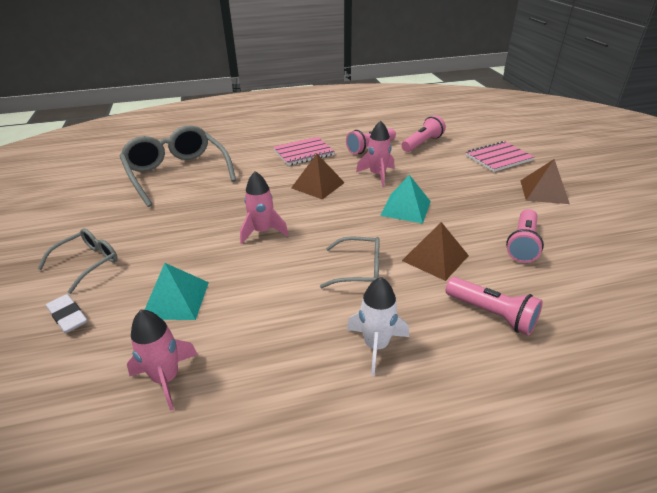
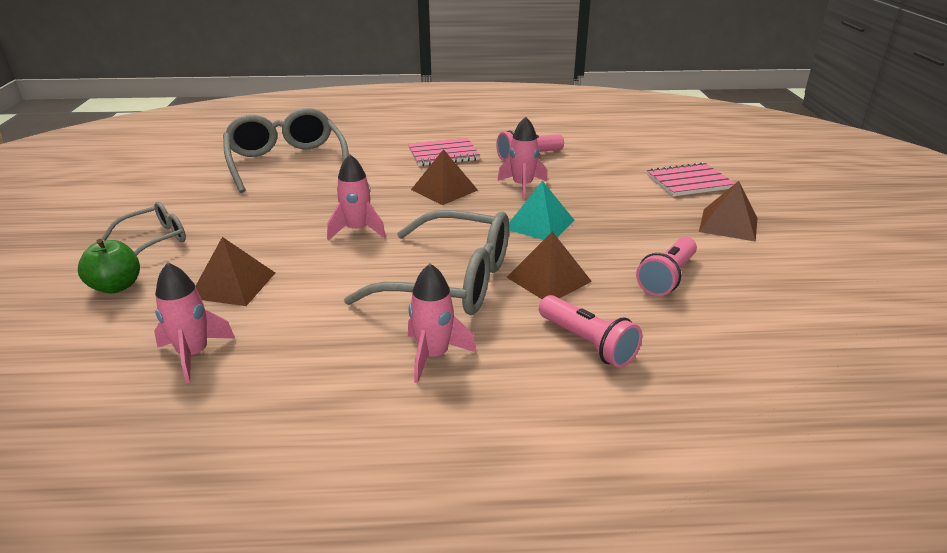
camera: 10 degrees right, 5 degrees down
white eraser [46,294,87,333] -> green apple [78,239,140,293]
turquoise pyramid [145,263,209,320] -> brown pyramid [196,237,275,306]
grey glasses [320,236,380,288] -> grey glasses [344,210,509,315], size x1.89
white rocket [347,277,409,376] -> pink rocket [408,264,476,383]
pink flashlight [401,115,446,152] -> none

